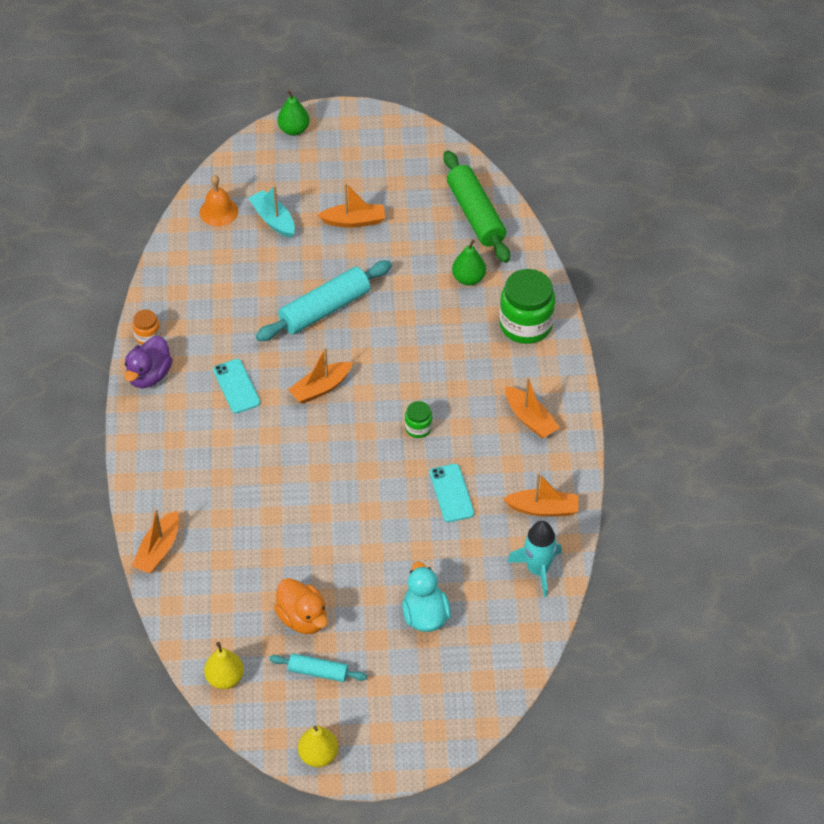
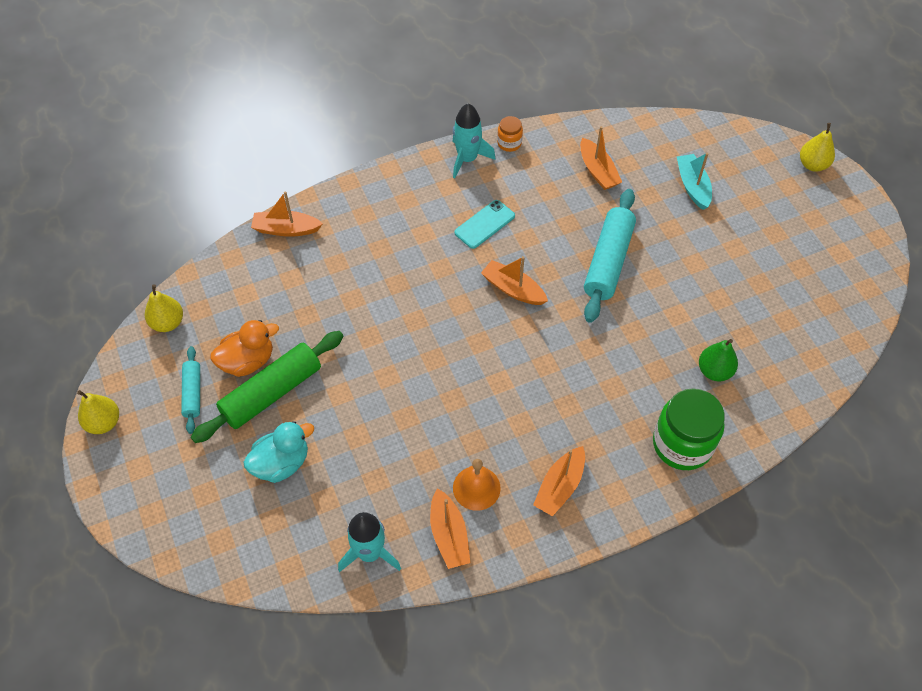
camera: 70 degrees right, 5 degrees up
purple duck [124,336,173,388] -> turquoise rocket [452,103,496,178]
orange bell [199,175,238,226] -> orange bell moved to [453,459,501,511]
turquoise boat [249,185,295,238] -> turquoise boat turned 45 degrees counterclockwise [677,153,712,210]
turquoise rolling pin [256,260,392,341] -> turquoise rolling pin turned 75 degrees clockwise [584,189,636,323]
orange duck [274,578,327,634] -> orange duck turned 150 degrees counterclockwise [210,320,279,377]
green pear [278,90,310,136] -> yellow pear [800,123,835,172]
orange boat [318,183,385,228] -> orange boat moved to [580,126,622,190]
green jar [405,401,432,438] -> none
turquoise phone [430,464,474,522] -> none
green rolling pin [443,150,510,263] -> green rolling pin moved to [191,331,344,443]

